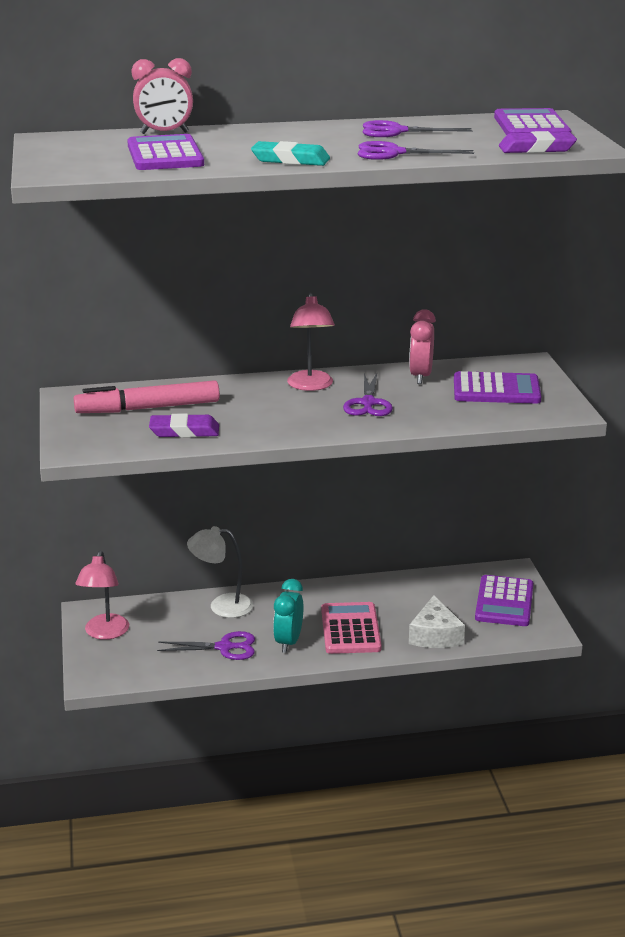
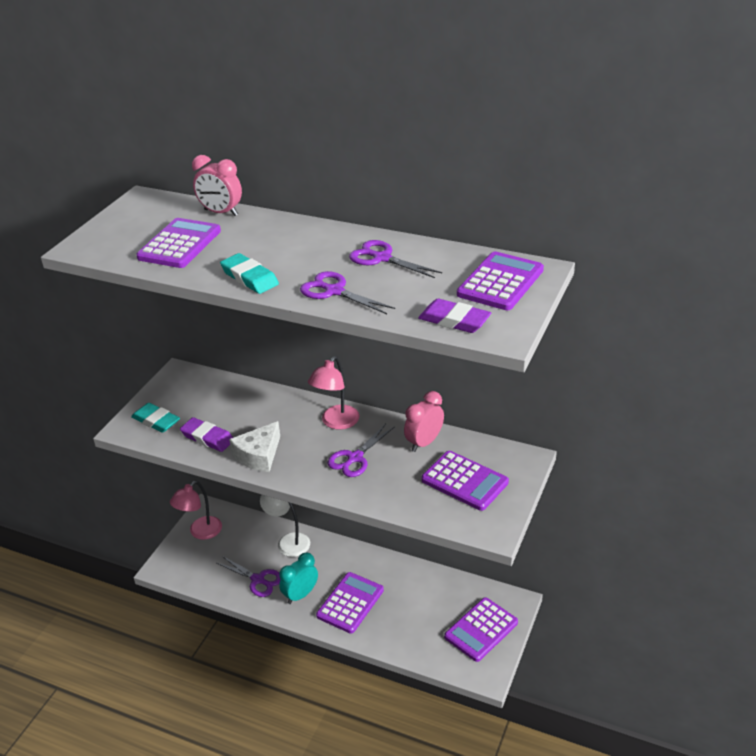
camera: 35 degrees right, 10 degrees up
pink marker [74,380,220,413] -> none
pink calculator [321,602,382,654] -> purple calculator [316,572,384,634]
white cheese [409,595,465,648] -> white cheese moved to [229,421,280,472]
none -> turquoise eraser [131,403,180,433]

